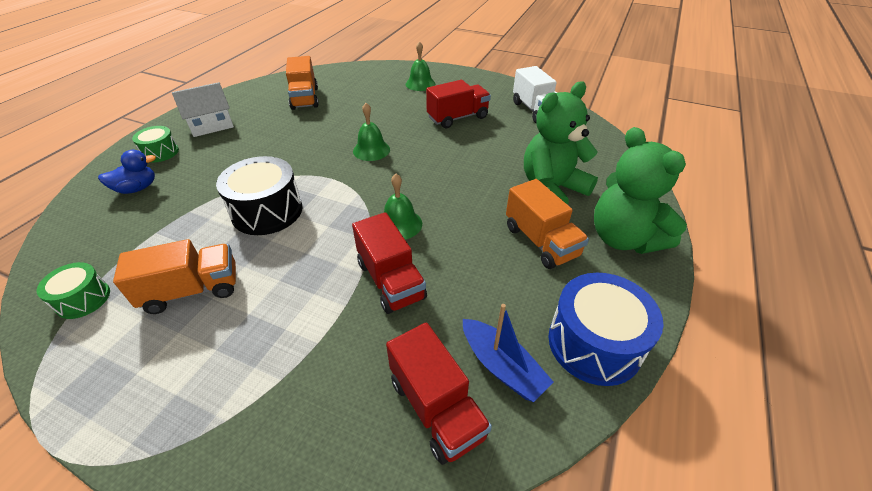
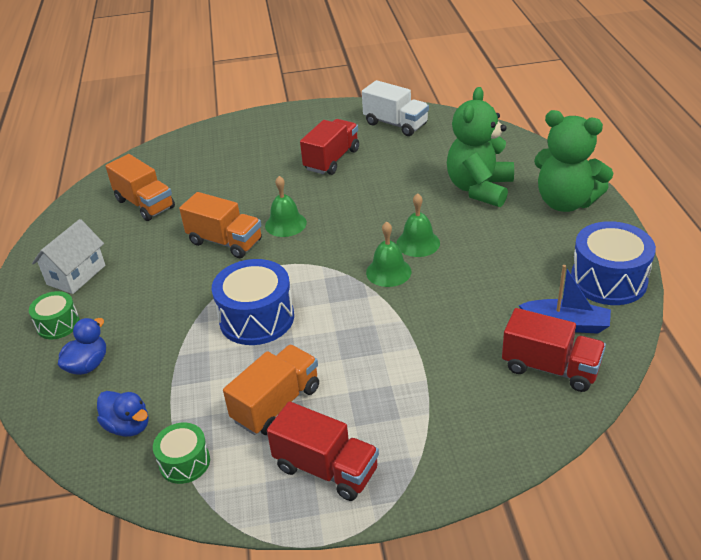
camera: 30 degrees left, 5 degrees down
black drum [216,156,303,235] -> blue drum [212,259,294,345]
red truck [352,212,427,314] -> red truck moved to [267,401,379,501]
green bell [406,41,435,91] -> green bell moved to [396,193,440,257]
orange truck [506,179,589,269] -> orange truck moved to [179,192,262,258]
none -> blue duck [97,391,149,437]

